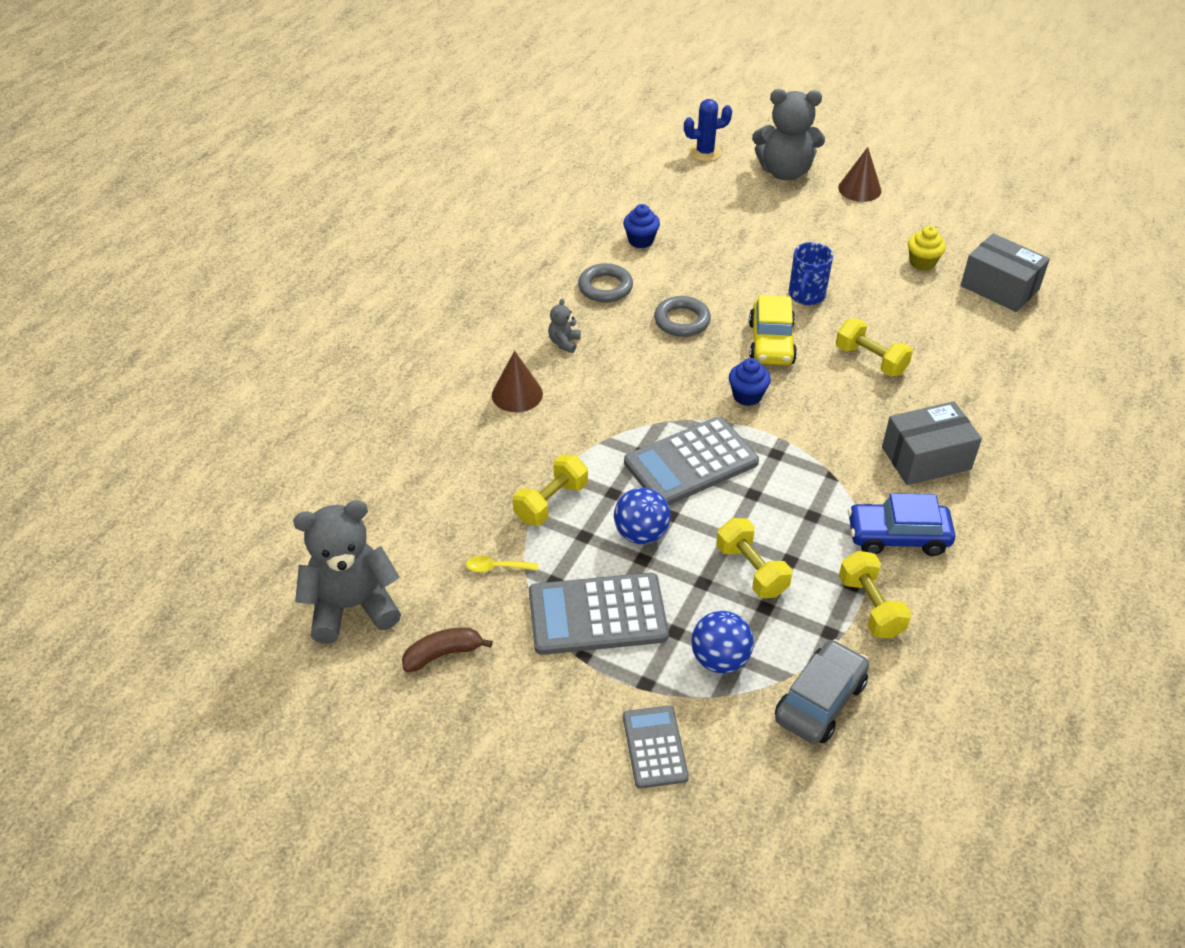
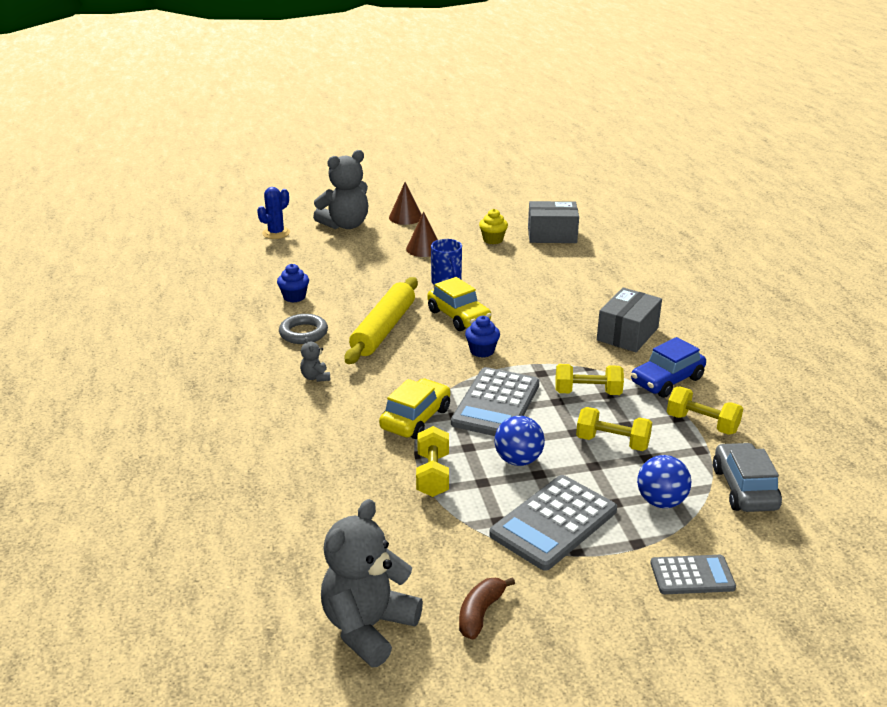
camera: 40 degrees left, 15 degrees down
yellow spoon [466,555,538,572] -> none
brown cone [492,351,543,412] -> brown cone moved to [406,212,438,257]
grey calculator [623,705,689,789] -> grey calculator turned 135 degrees clockwise [650,555,736,594]
grey ring [654,296,711,337] -> yellow rolling pin [345,277,418,364]
yellow dumbbell [836,318,913,377] -> yellow dumbbell moved to [556,364,624,395]
none -> yellow car [379,379,450,439]

